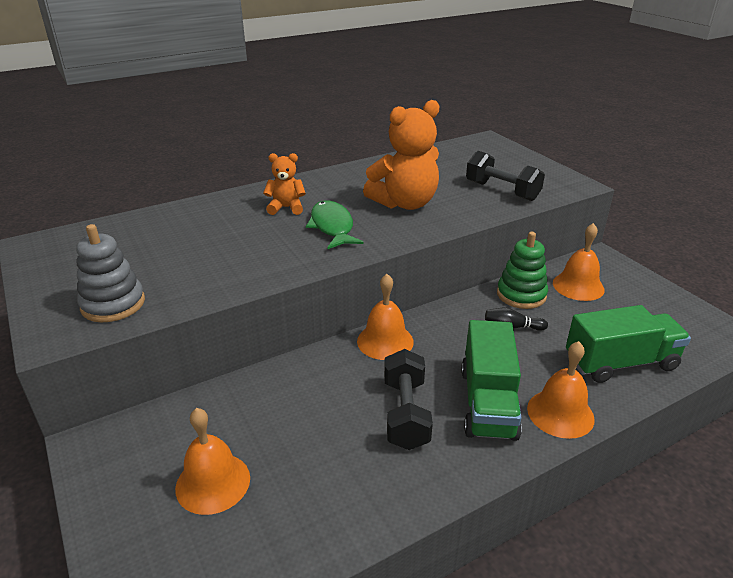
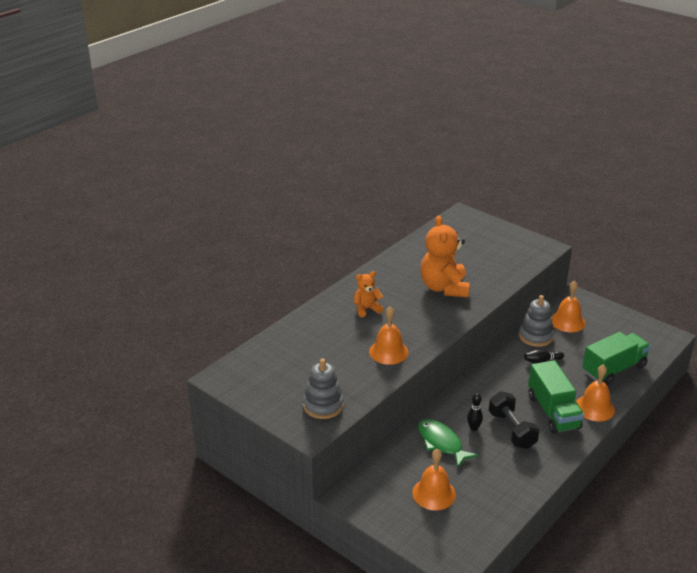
camera: 20 degrees left, 0 degrees up
green fish [306,200,364,249] -> green fish moved to [418,419,478,468]
orange bell [357,274,414,360] -> orange bell moved to [369,306,409,365]
orange teddy bear [363,100,439,210] -> orange teddy bear turned 135 degrees clockwise [421,216,470,297]
black dumbbell [466,151,545,201] -> none
green stacking toy [497,232,548,309] -> grey stacking toy [519,295,554,347]
none -> black bowling pin [467,393,483,431]

